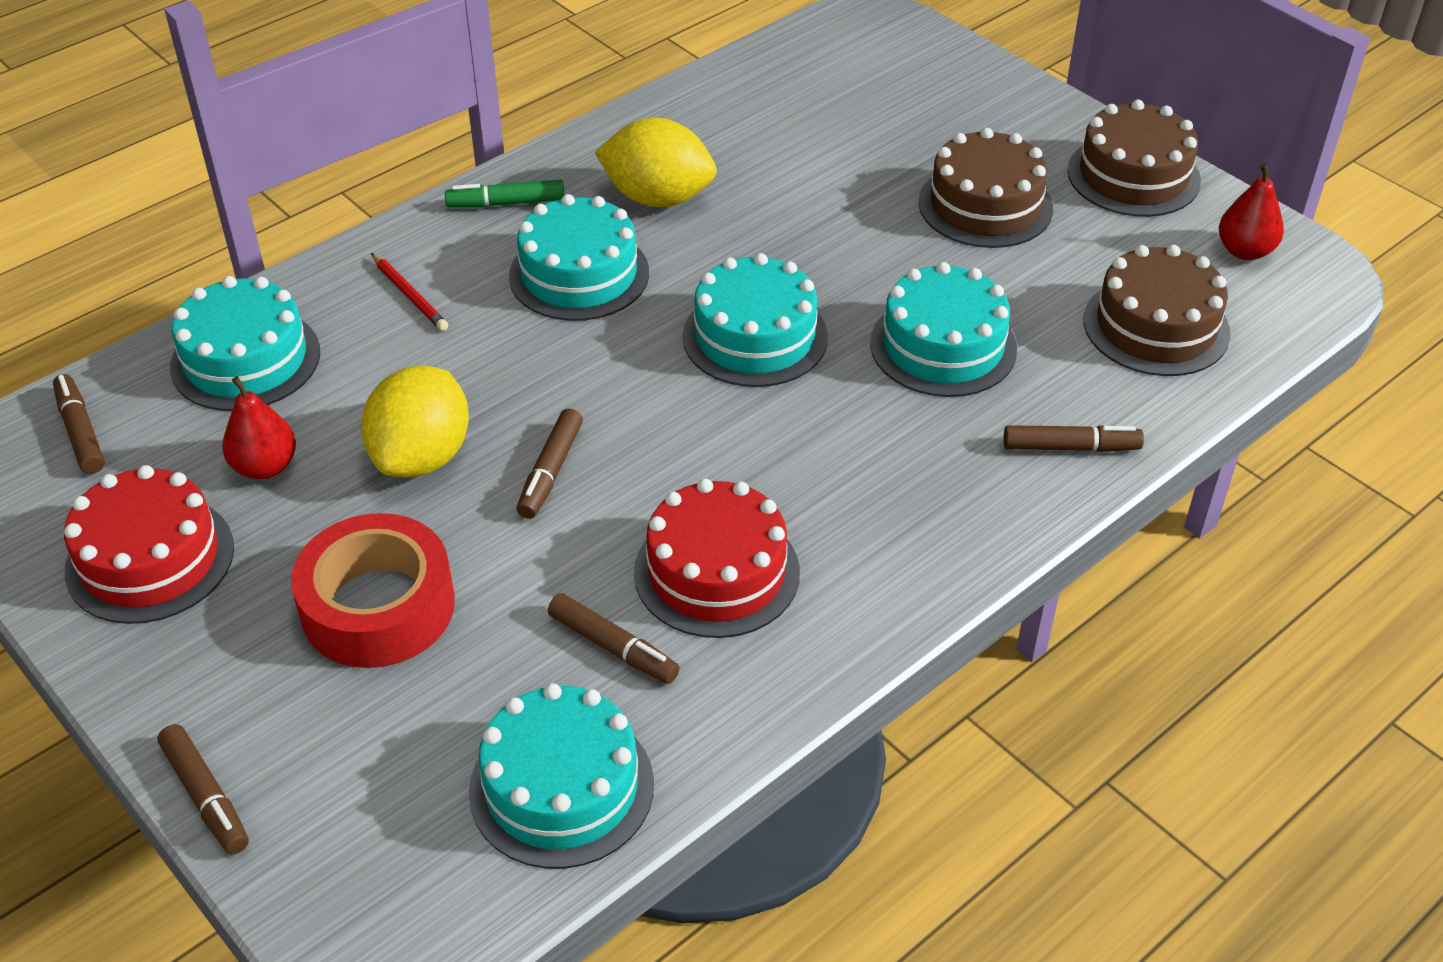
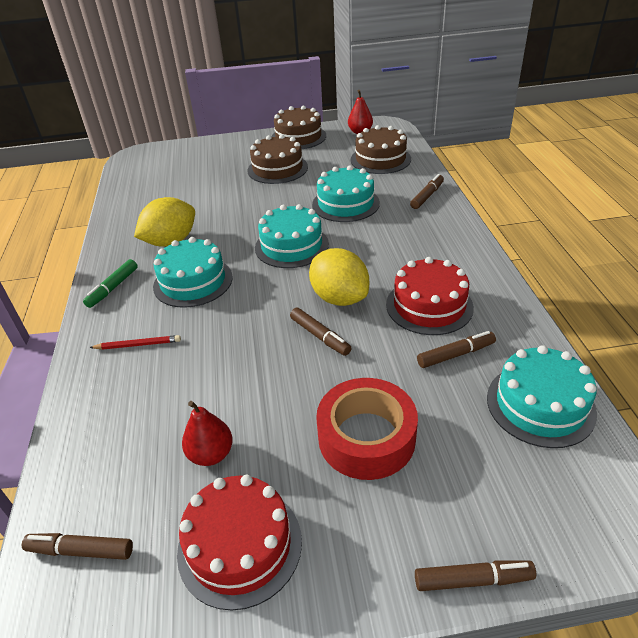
camera: 55 degrees left, 5 degrees down
turquoise cake [170,276,320,411] -> none
yellow lemon [361,365,469,477] -> yellow lemon moved to [309,248,369,306]

